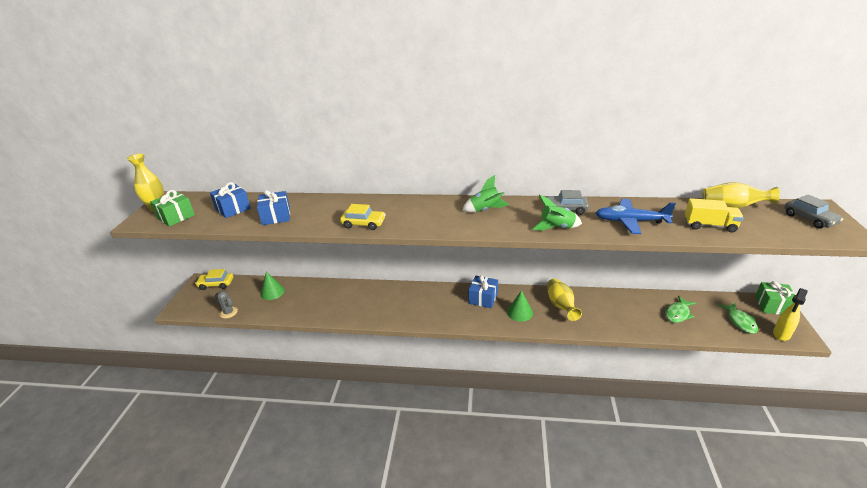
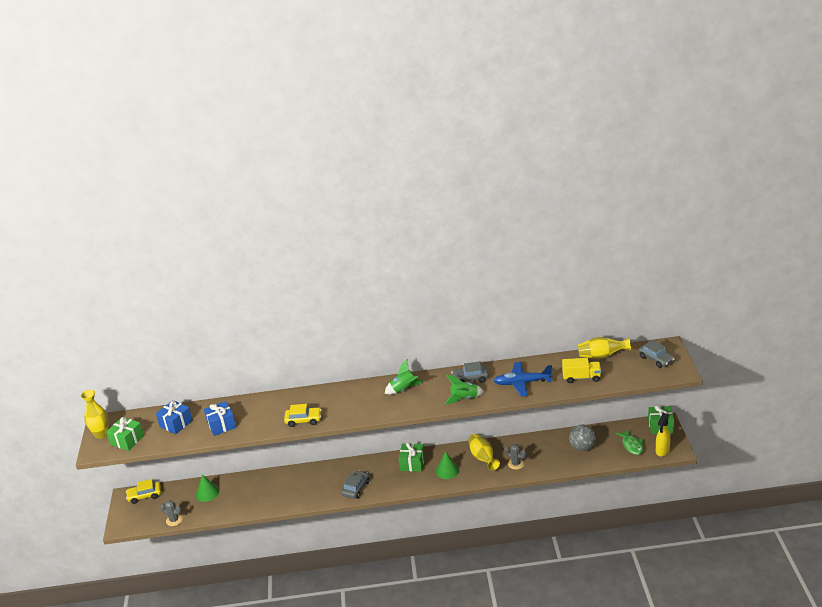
camera: 10 degrees left, 0 degrees up
blue gift [469,275,498,308] -> green gift [398,443,425,472]
green fish [665,296,696,323] -> grey ball [569,425,596,451]
none -> grey car [342,470,370,499]
none -> grey cactus [505,444,526,470]

